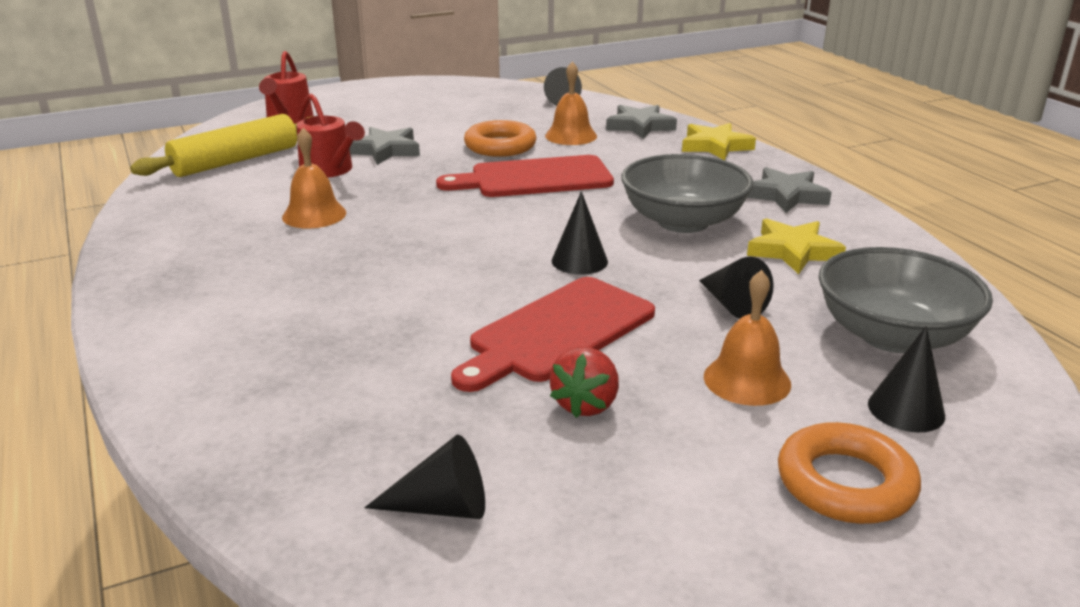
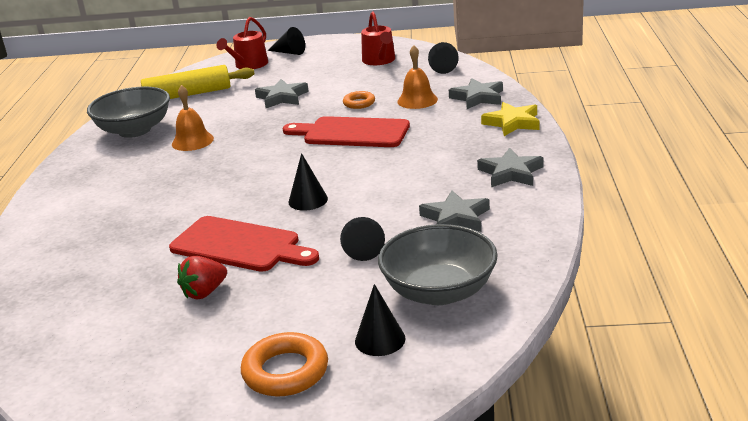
camera: 30 degrees right, 0 degrees up
red watering can [297,94,365,178] -> red watering can moved to [361,11,395,65]
black cone [364,435,485,519] -> black cone moved to [268,27,305,55]
red cutting board [451,277,655,392] -> red cutting board turned 135 degrees counterclockwise [169,216,319,272]
orange ring [464,120,537,157] -> orange ring [343,91,375,109], size x0.60
grey bowl [621,154,754,233] -> grey bowl moved to [87,86,170,138]
orange bell [704,270,791,406] -> none
yellow star [747,218,846,274] -> grey star [419,190,490,232]

